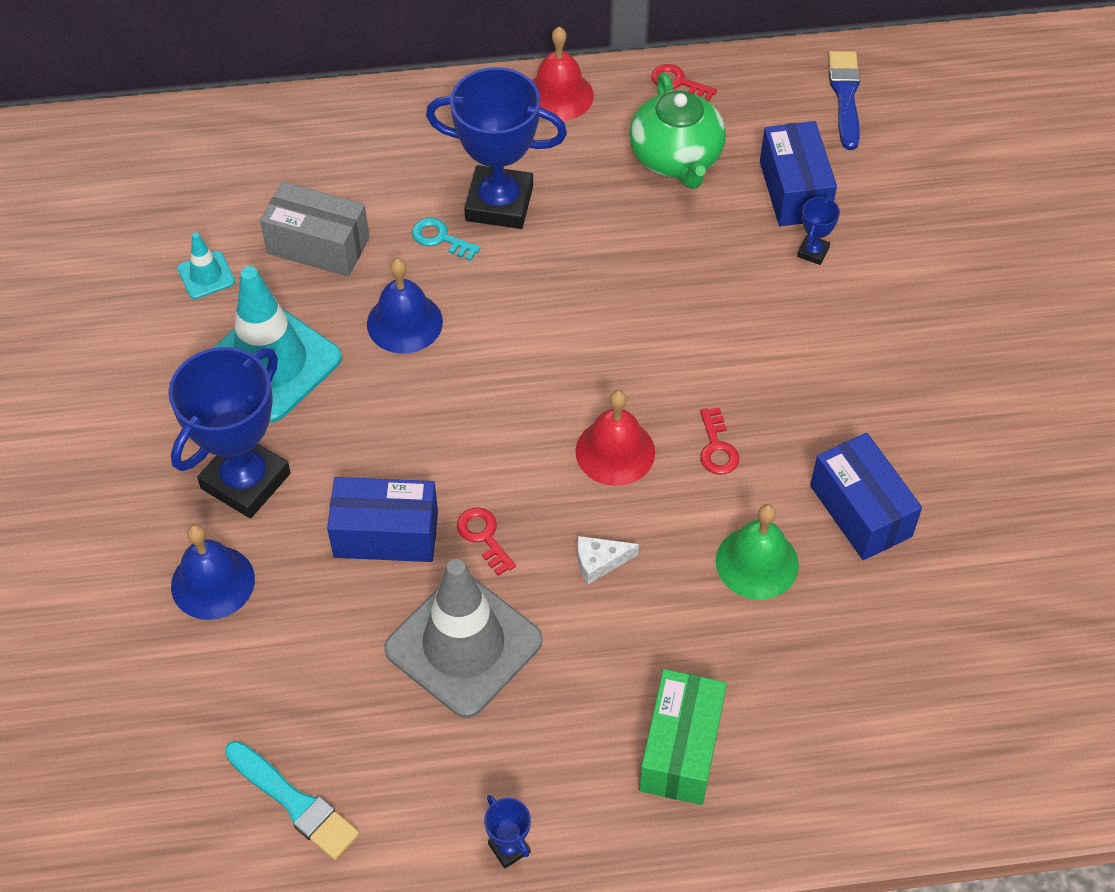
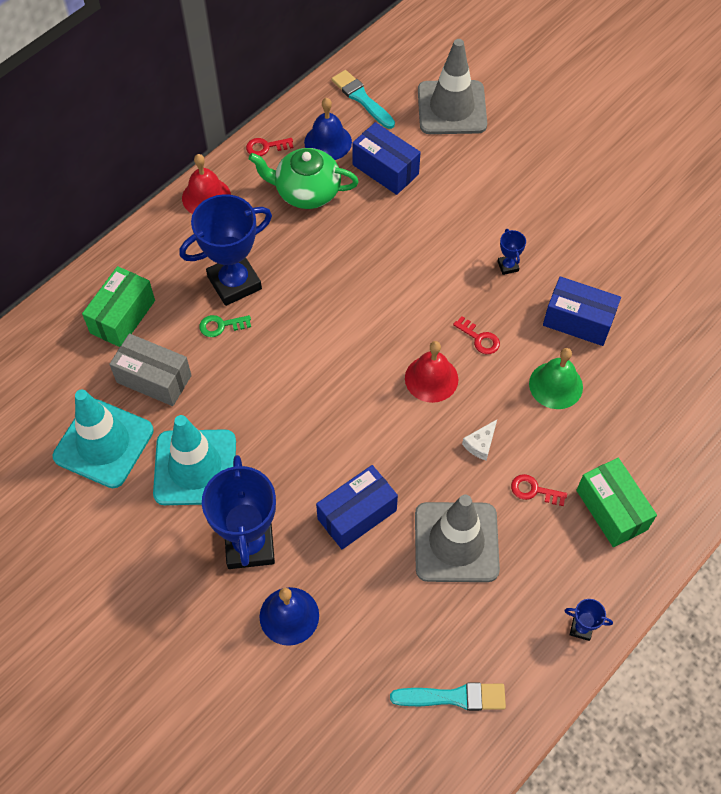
camera: 40 degrees left, 5 degrees up
turquoise traffic cone [177,232,235,299] -> turquoise traffic cone [53,390,154,488], size x2.23
grey box [260,182,369,277] -> grey box turned 45 degrees clockwise [109,333,192,406]
blue bell [367,258,443,354] -> blue bell moved to [304,98,352,160]
turquoise key [412,218,480,261] -> green key [199,315,251,337]
red key [457,507,516,576] -> red key moved to [511,474,567,506]
green teapot [629,73,726,189] -> green teapot turned 150 degrees clockwise [248,148,359,209]
blue trophy [797,196,840,265] -> blue trophy moved to [497,229,526,275]
blue brush [828,51,860,150] -> turquoise brush [332,70,395,129]
none -> green box [82,266,155,347]
none -> grey traffic cone [418,39,487,134]

